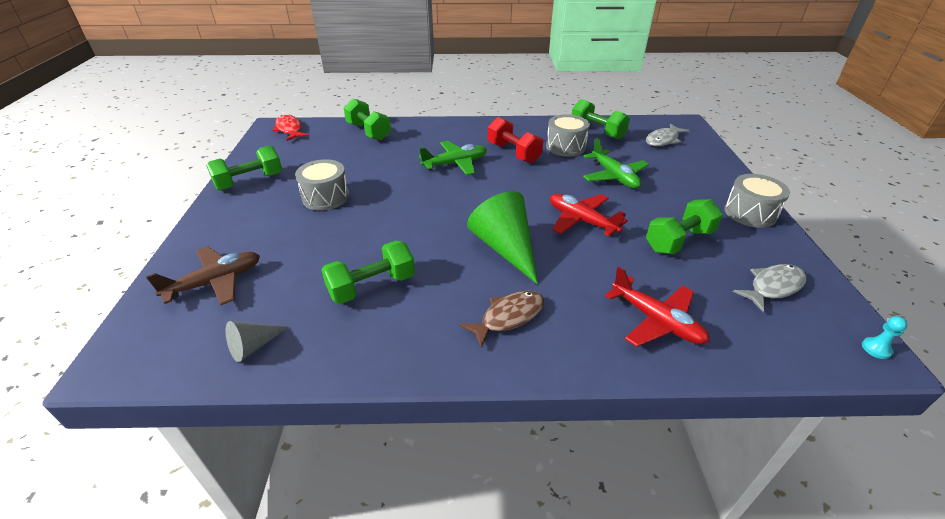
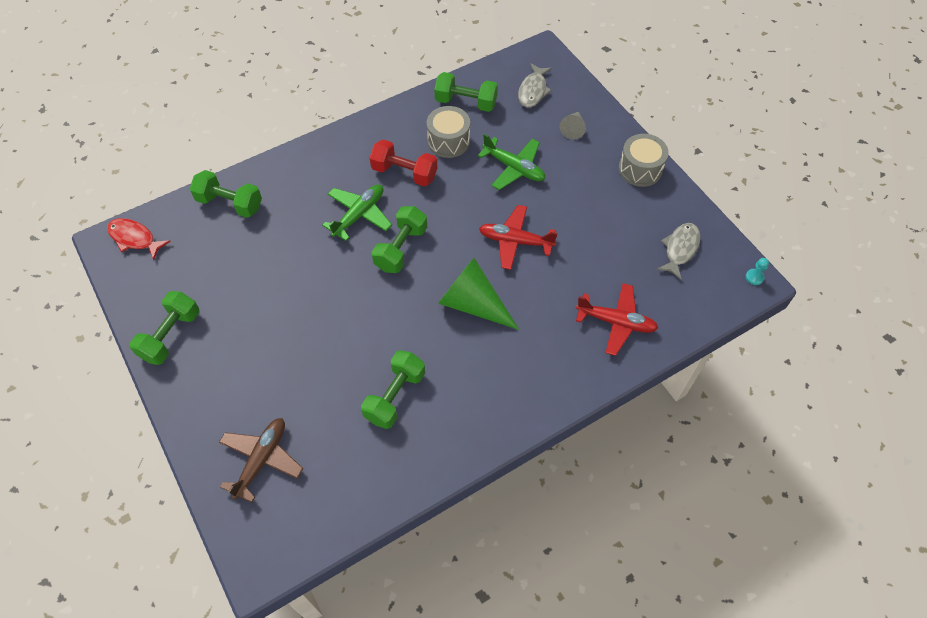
camera: 30 degrees left, 20 degrees up
grey cone [226,321,289,362] -> grey cone moved to [560,112,586,139]
grey drum [295,159,349,211] -> none
brown fish [460,291,544,348] -> none
green dumbbell [646,199,723,254] -> green dumbbell moved to [372,206,427,273]

